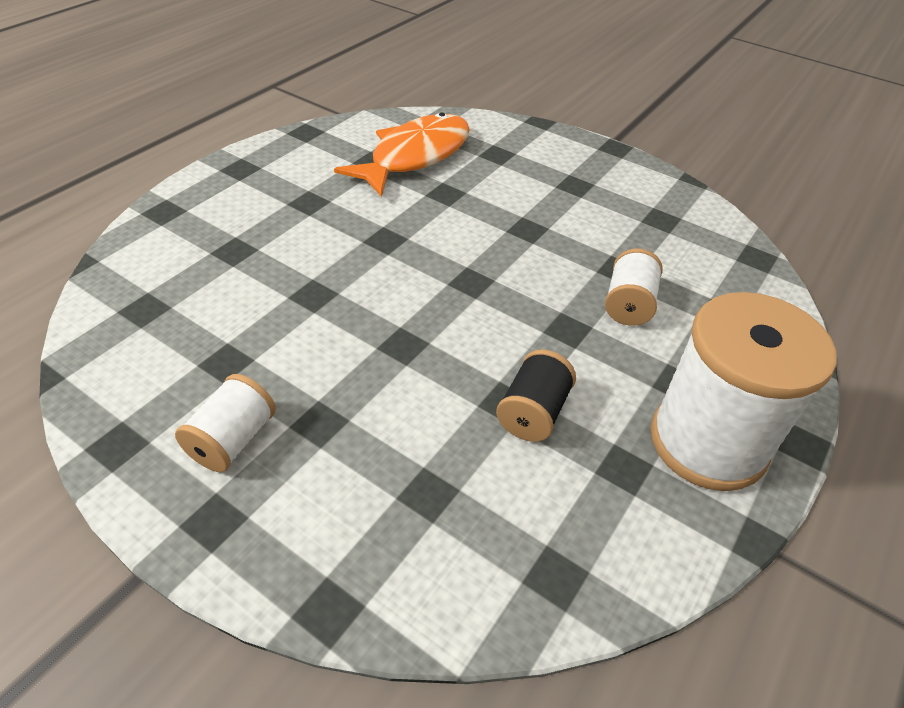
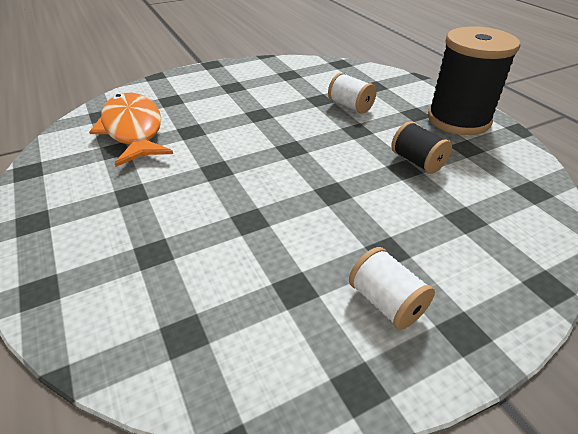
camera: 60 degrees left, 5 degrees down
white spool [651,292,837,491] -> black spool [428,26,520,135]

